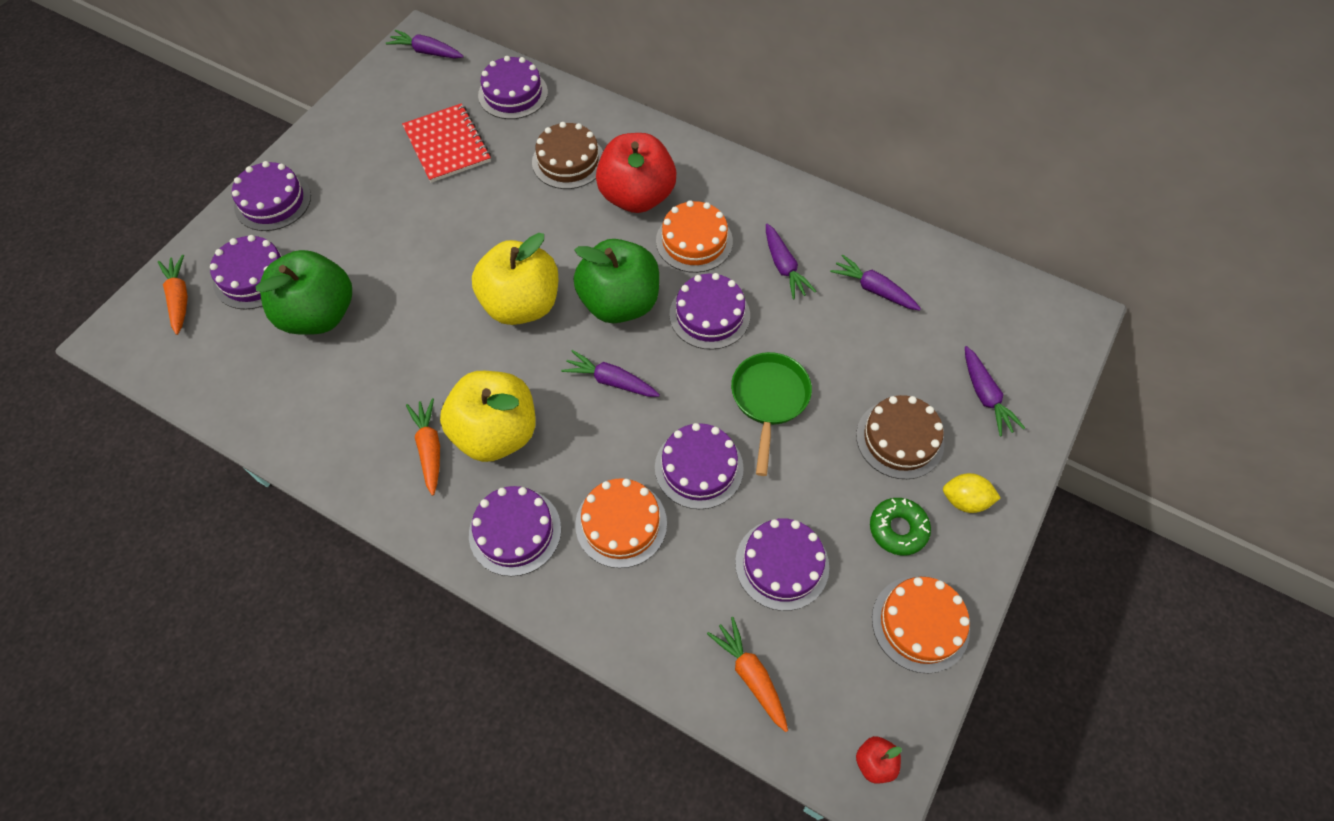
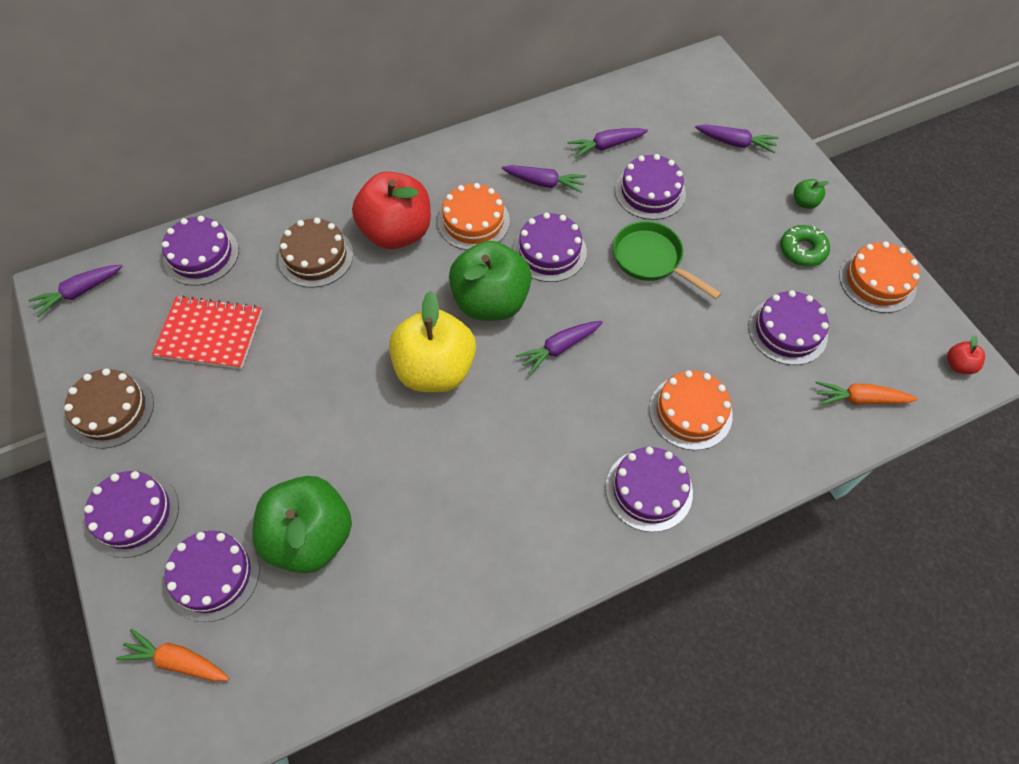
camera: 55 degrees left, 0 degrees up
orange carrot [406,398,440,496] -> none
yellow apple [440,371,535,462] -> none
purple cake [655,423,744,509] -> purple cake moved to [615,154,686,220]
brown cake [856,395,945,479] -> brown cake moved to [64,369,154,449]
yellow lemon [943,473,1001,513] -> green apple [794,179,829,209]

